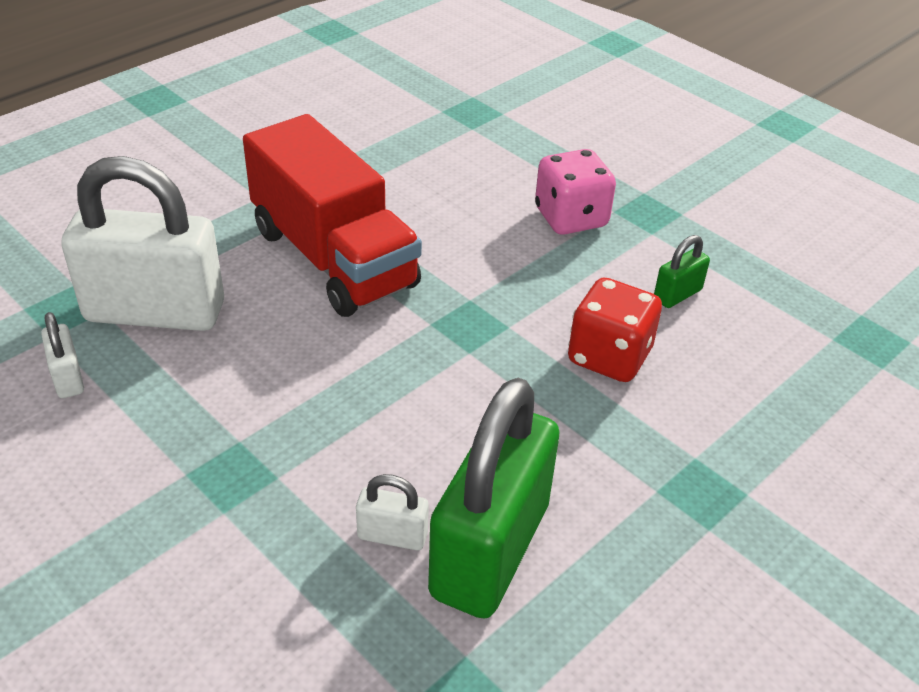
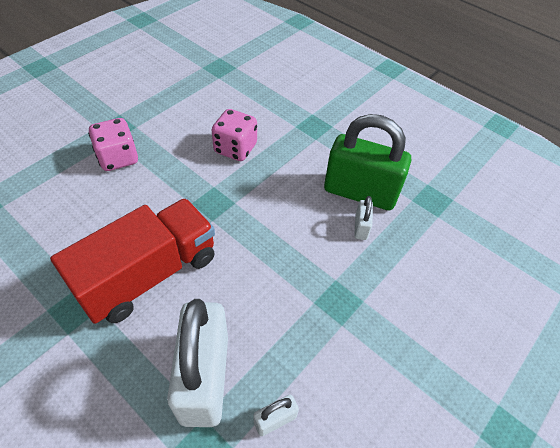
camera: 95 degrees left, 10 degrees up
red dice [568,278,662,382] -> pink dice [211,109,257,161]
green padlock [654,235,710,308] -> none

